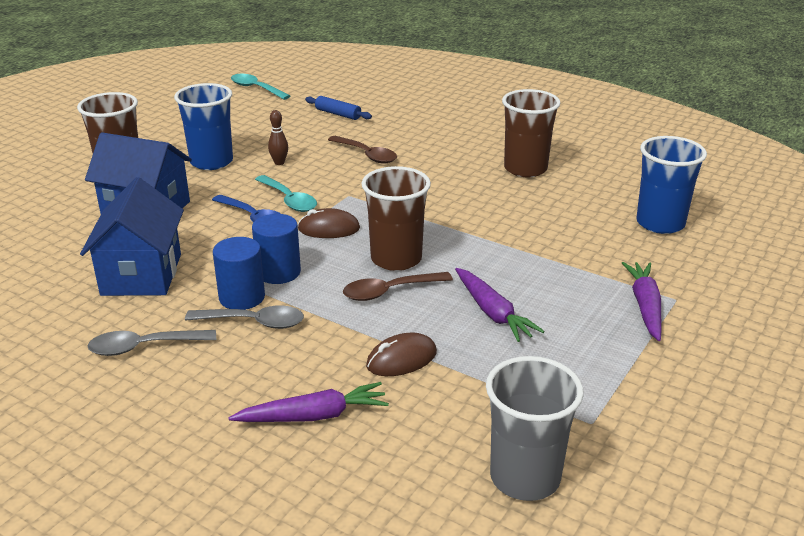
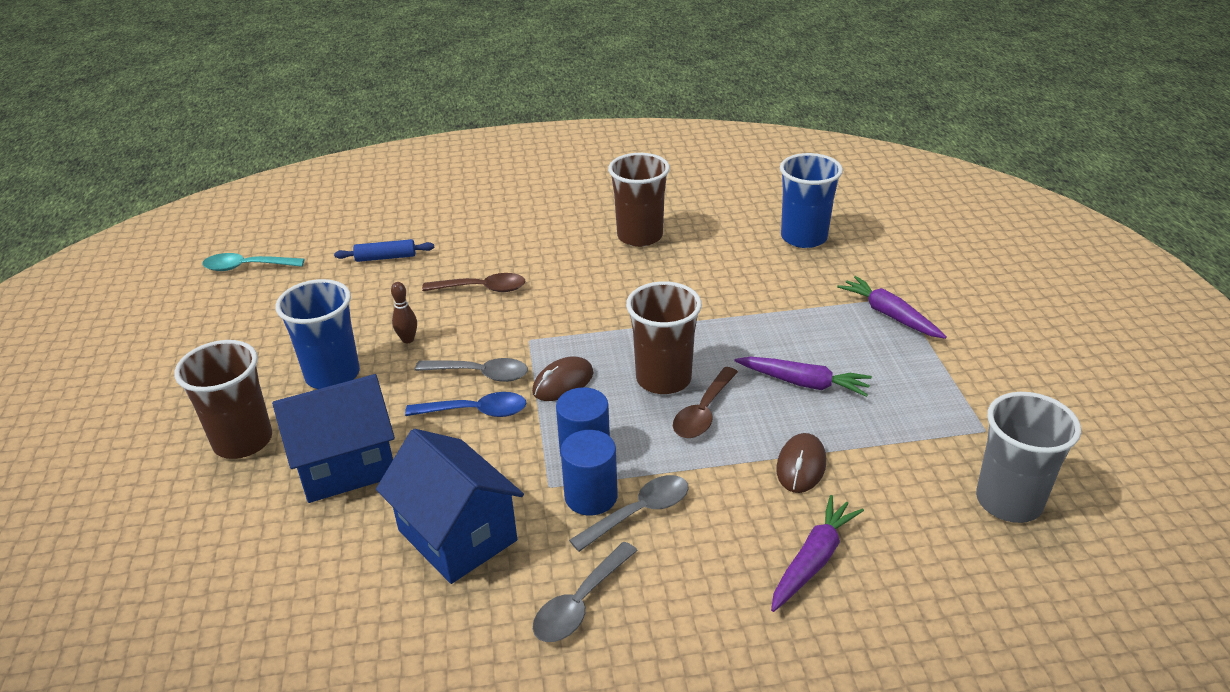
camera: 40 degrees left, 5 degrees up
turquoise spoon [255,175,317,212] -> grey spoon [415,358,528,382]

